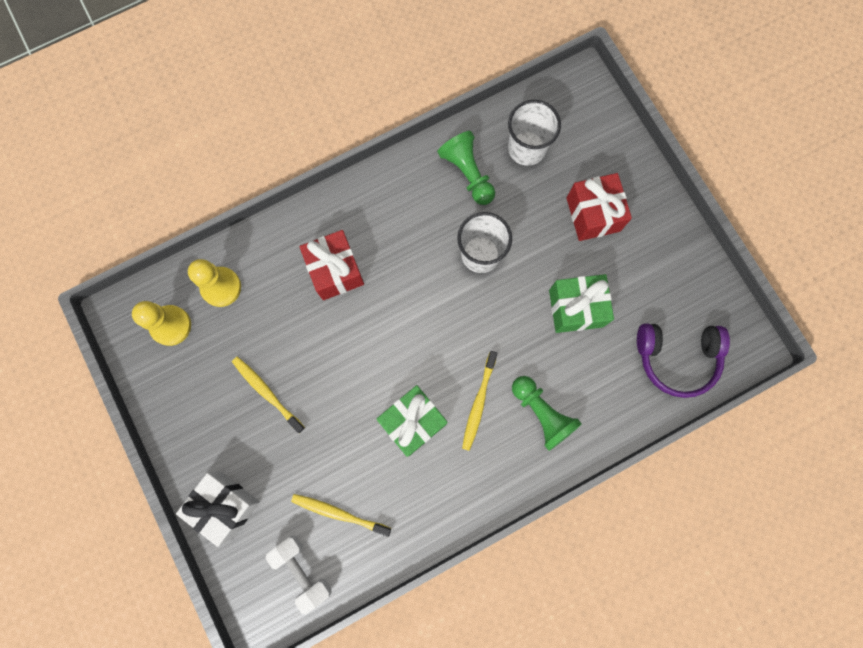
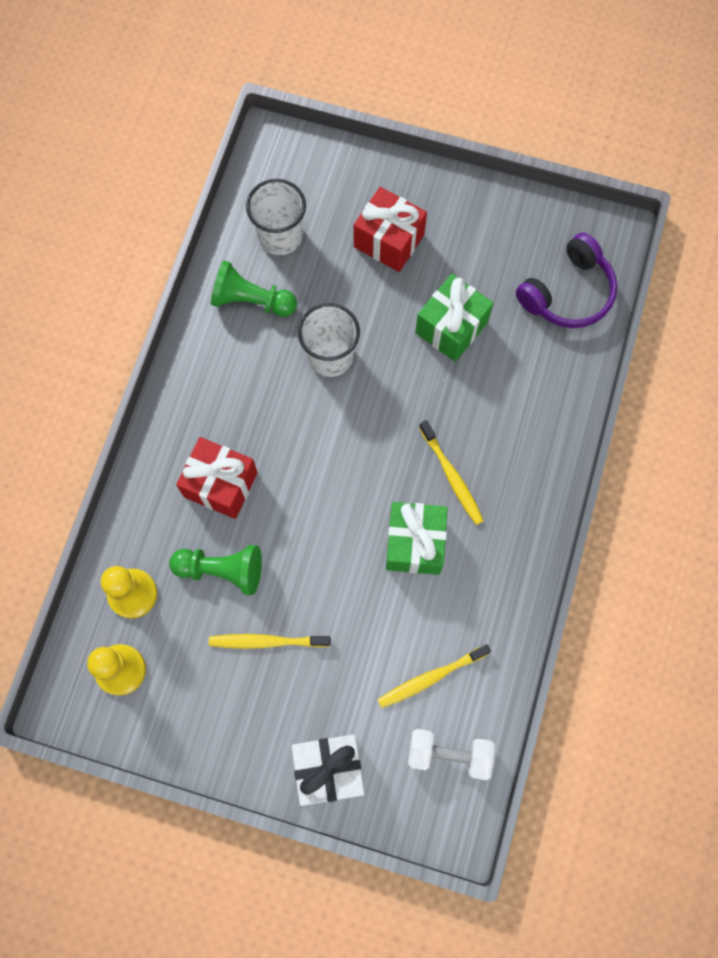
camera: 45 degrees left, 5 degrees down
green pawn [512,376,582,451] -> green pawn moved to [169,545,262,595]

